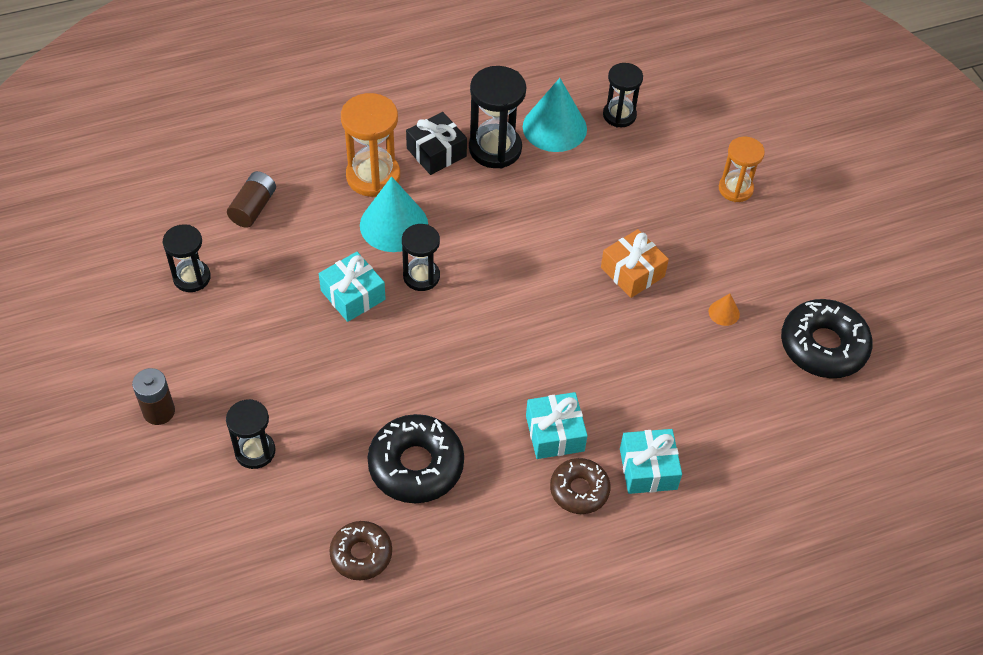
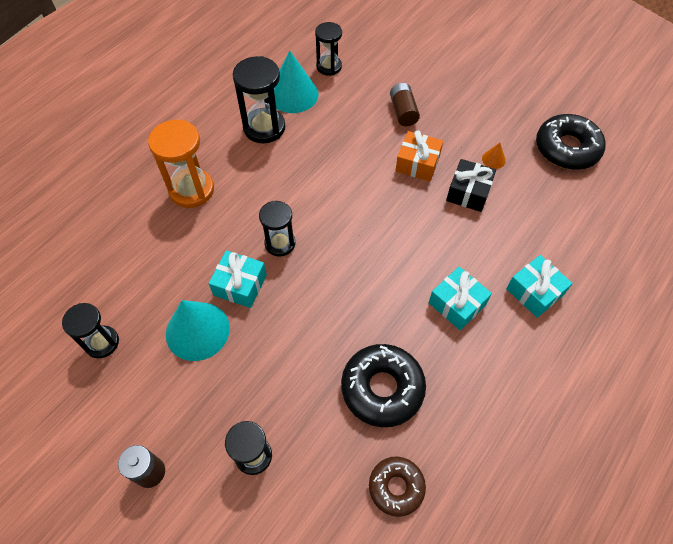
camera: 30 degrees left, 5 degrees up
brown battery [227,171,276,228] -> brown battery moved to [390,83,420,126]
turquoise cone [360,176,428,252] -> turquoise cone moved to [166,300,230,361]
black gift [406,112,467,175] -> black gift moved to [446,159,496,212]
brown donut [550,458,610,514] -> none
orange hourglass [719,137,765,202] -> none

